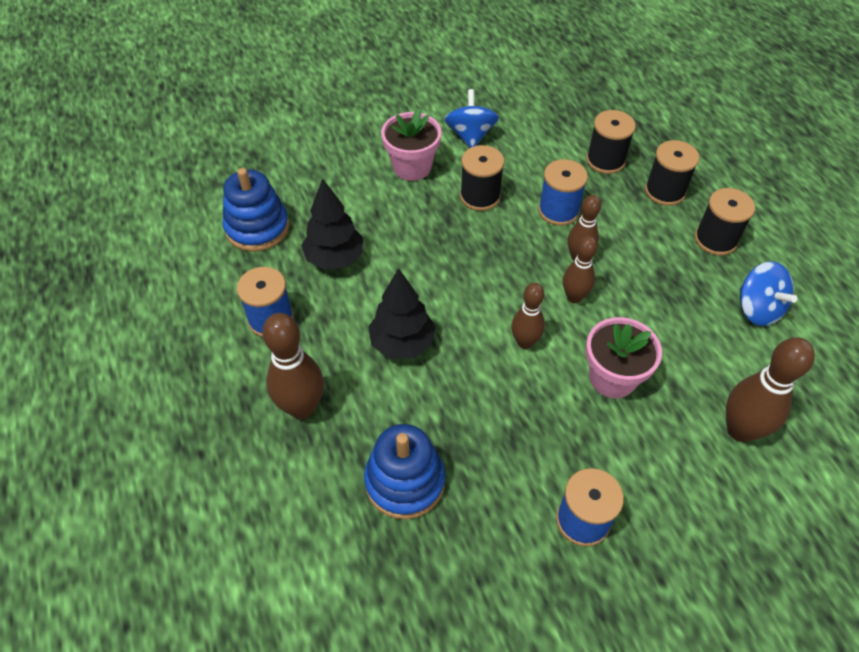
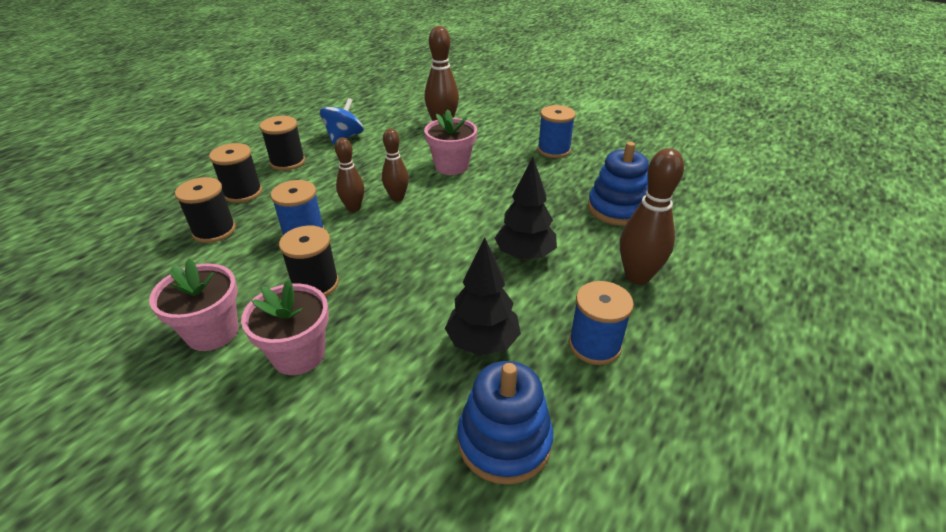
camera: 125 degrees left, 15 degrees down
blue spinning top [444,89,499,148] -> pink flower pot [149,259,239,351]
brown bowling pin [511,283,545,349] -> none

